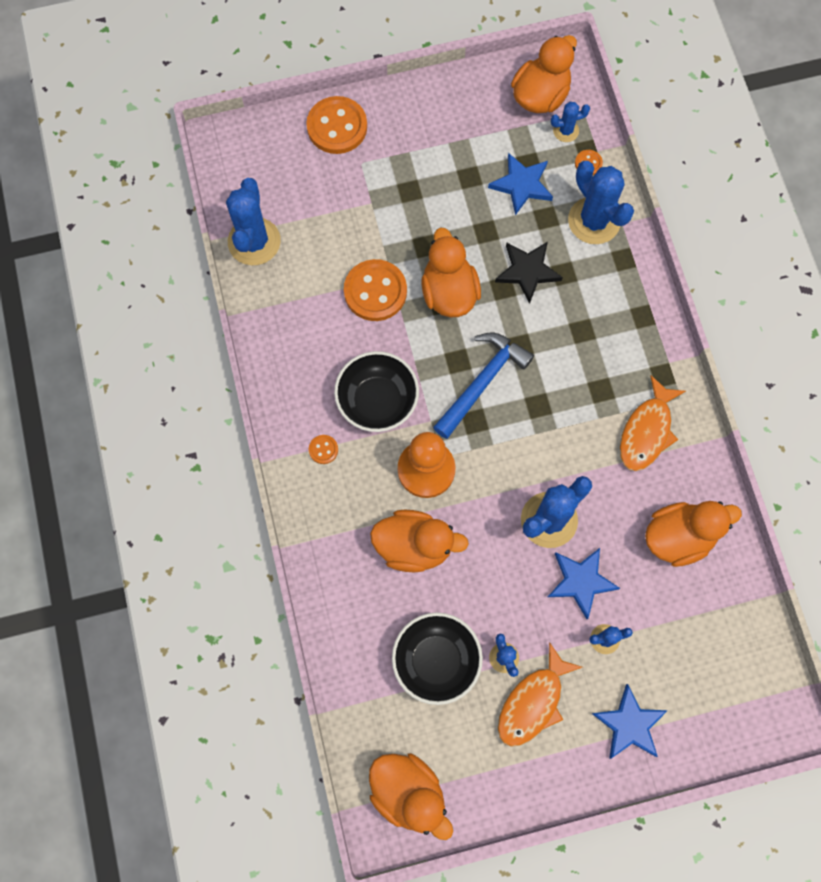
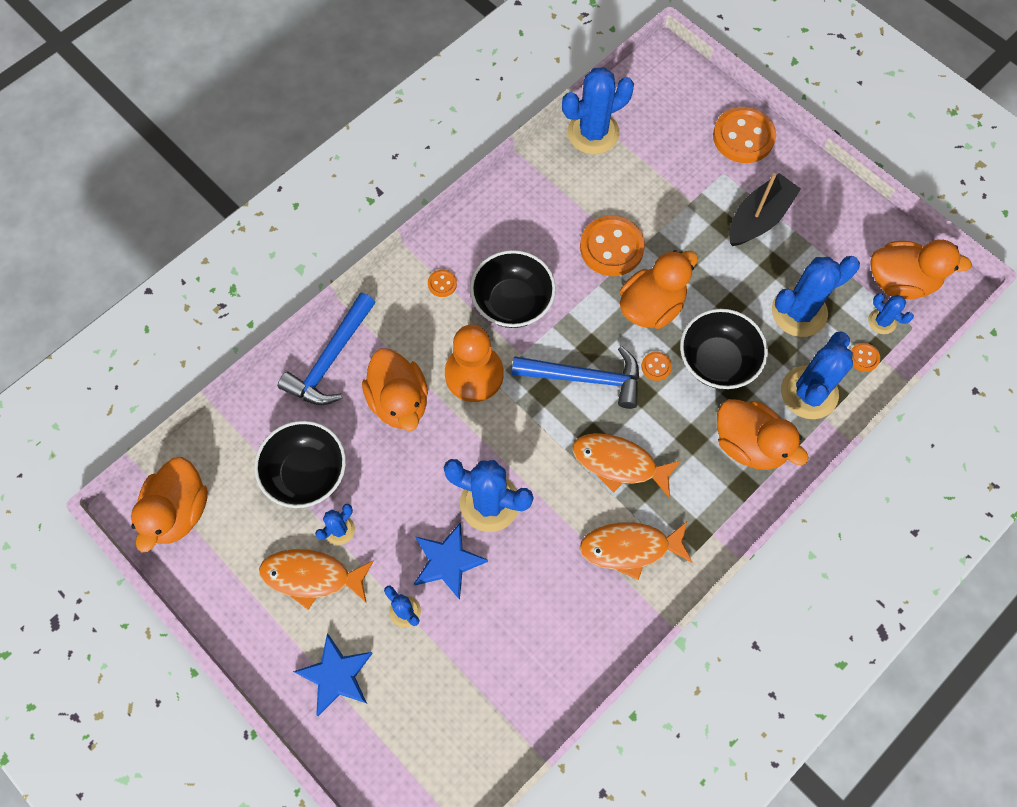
camera: 60 degrees right, 5 degrees down
blue star [488,153,553,215] -> blue cactus [772,256,860,337]
black star [495,242,563,304] -> black bowl [680,309,768,389]
orange duck [645,501,742,567] -> orange duck moved to [717,399,809,470]
none -> blue hammer [278,292,376,405]
none -> orange fish [573,433,681,498]
none -> orange button [641,352,672,381]
none -> black boat [729,173,801,246]

